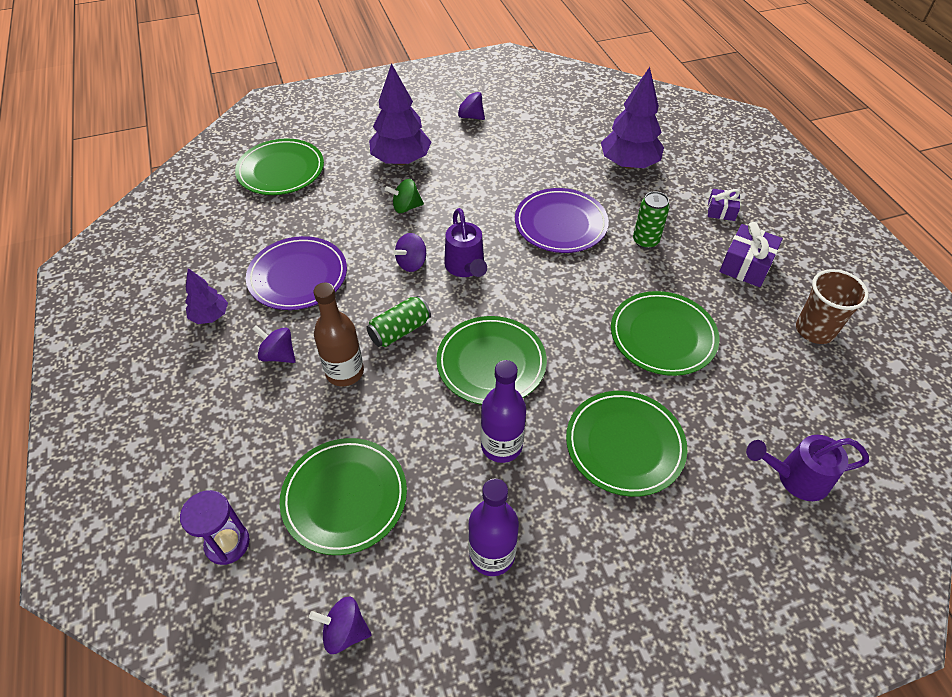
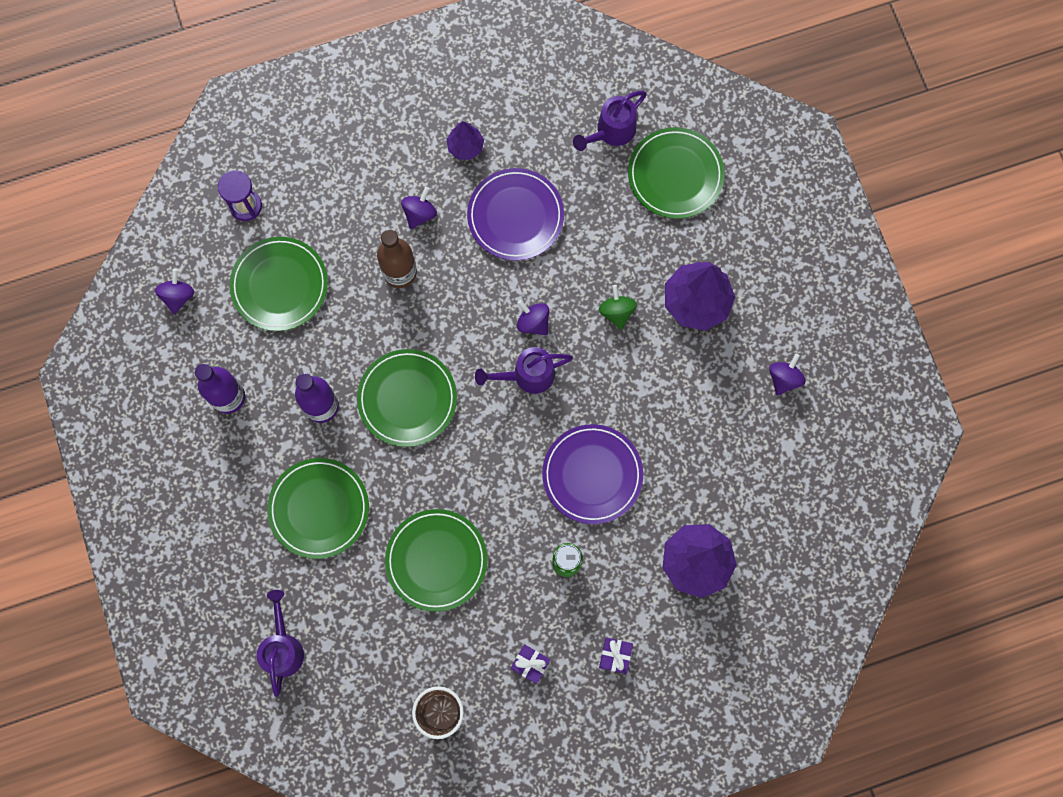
camera: 90 degrees right, 25 degrees up
green can [366,296,431,347] -> none
purple gift [719,222,783,287] -> purple gift [511,644,550,684], size x0.62
none -> purple watering can [573,91,647,151]

